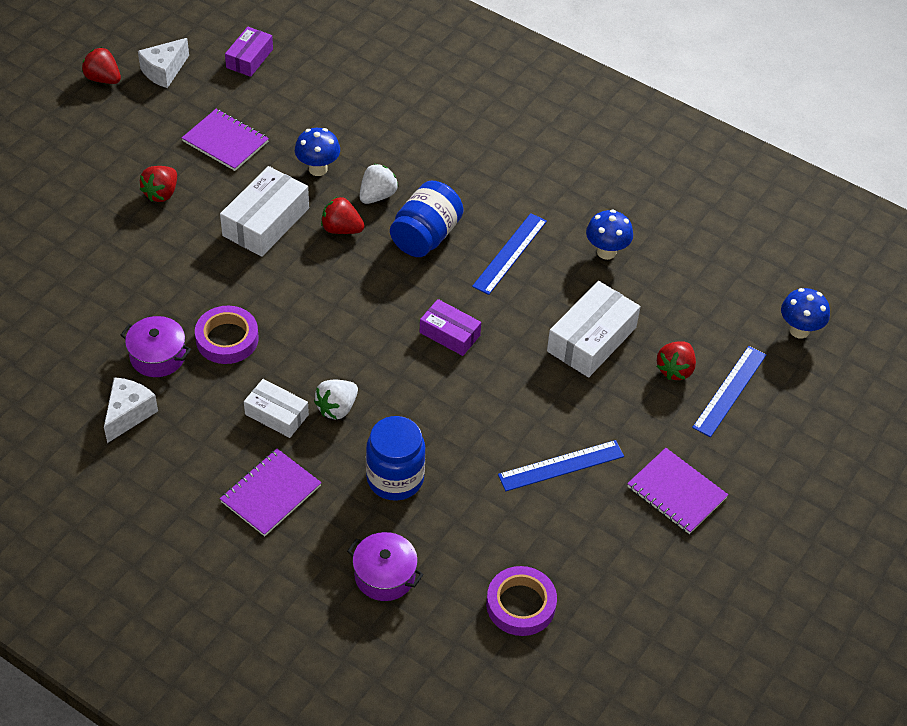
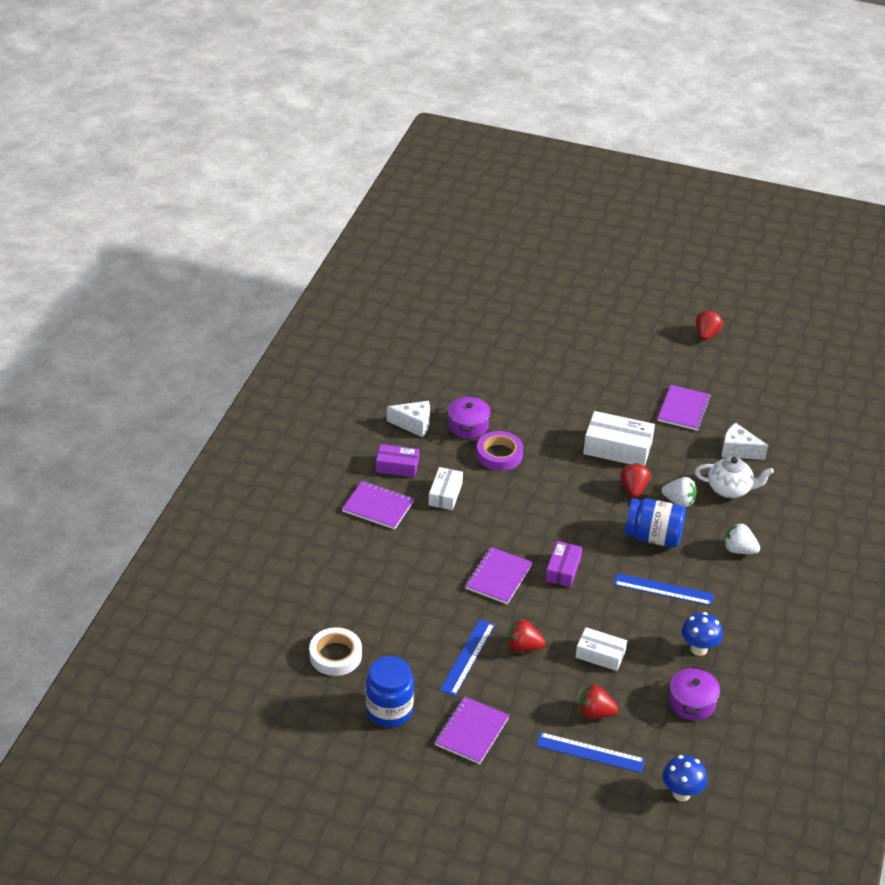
camera: 75 degrees right, 10 degrees down
white cheese [138,38,189,88] -> white cheese moved to [722,423,768,460]
red strawberry [140,166,177,202] -> red strawberry moved to [508,619,546,652]
purple box [225,27,273,77] -> purple box moved to [376,444,419,477]
blue mushroom [295,128,340,176] -> none
white strawberry [314,380,358,419] -> white strawberry moved to [724,523,760,554]
purple pot [347,532,424,601] -> purple pot moved to [669,666,720,720]
blue jar [366,416,426,501] -> blue jar moved to [366,656,414,727]
purple tape [486,566,557,636] -> white tape [309,627,362,676]
blue ruler [498,440,624,491] -> blue ruler turned 60 degrees clockwise [440,619,495,696]
white box [547,281,641,377] -> white box [576,627,627,671], size x0.62
none -> purple notebook [465,547,533,604]
none -> white teapot [695,457,774,498]

